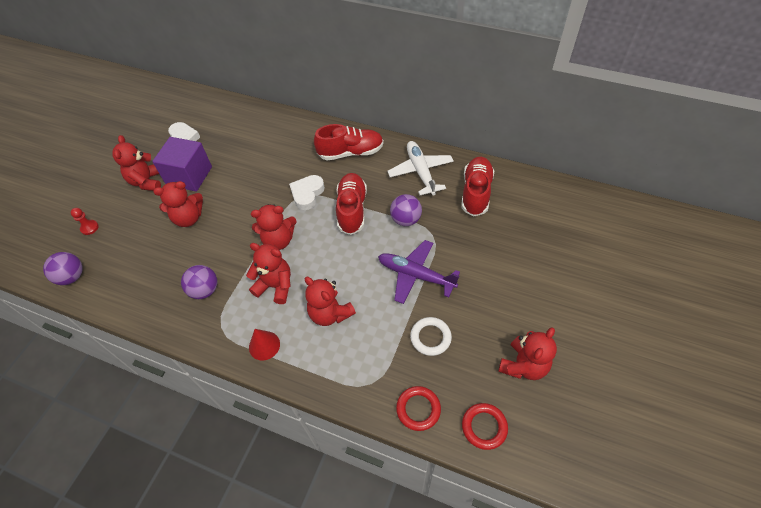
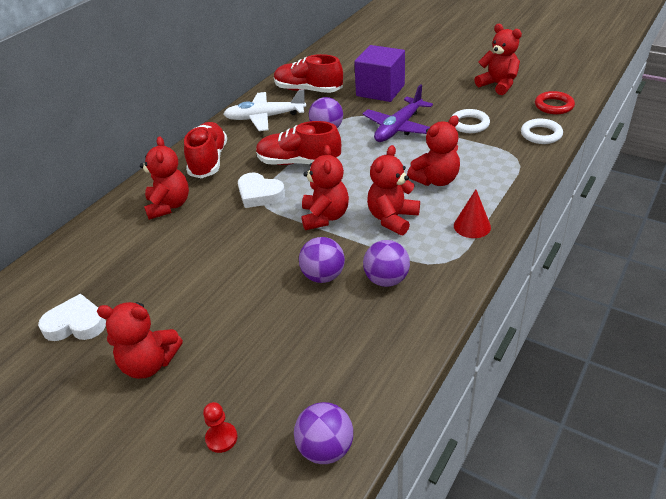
camera: 80 degrees left, 15 degrees down
purple cube [152,137,212,192] -> purple cube moved to [354,45,405,102]
red teddy bear [153,181,203,227] -> red teddy bear moved to [140,136,189,220]
red ring [396,386,441,431] -> white ring [521,118,563,144]
none -> purple ball [299,237,345,283]

